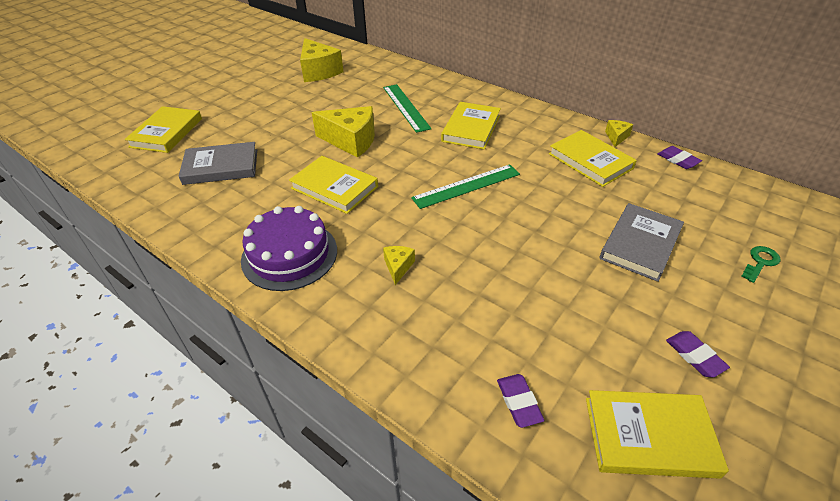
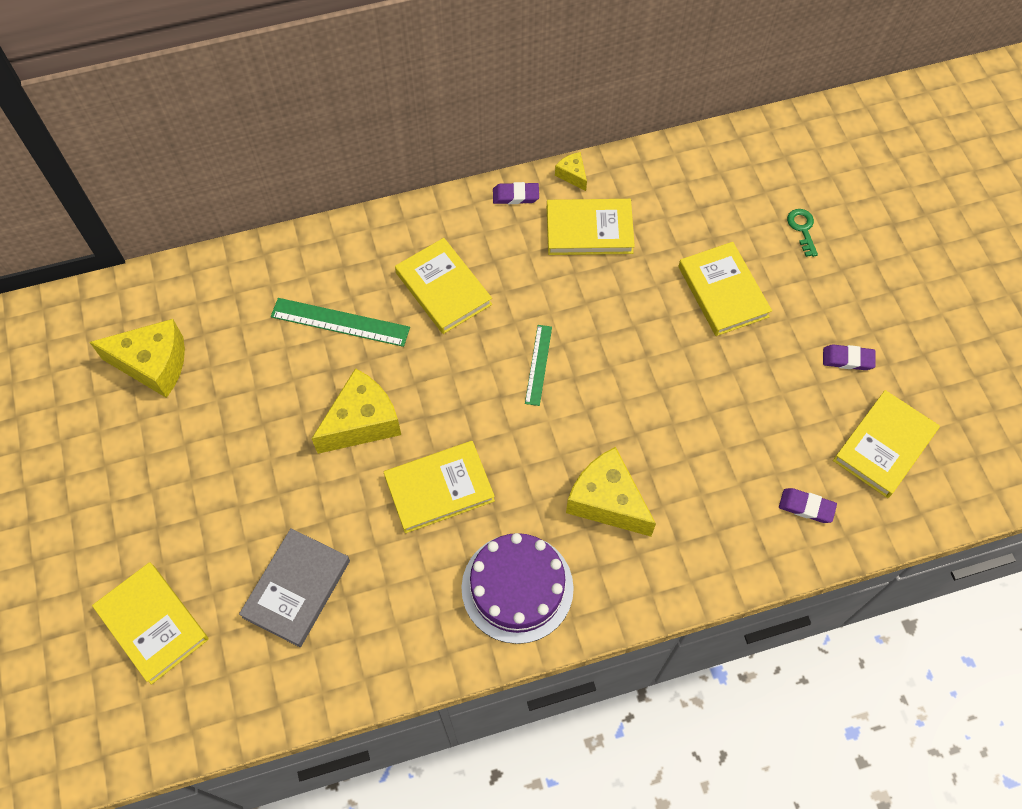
camera: 55 degrees left, 20 degrees up
yellow cheese [383,246,415,285] -> yellow cheese [566,447,656,537], size x2.10
green ruler [411,164,520,209] -> green ruler [525,325,552,406], size x0.63
grey book [600,203,684,282] -> yellow book [678,242,772,336]
purple eraser [658,146,702,169] -> purple eraser moved to [493,182,539,204]

